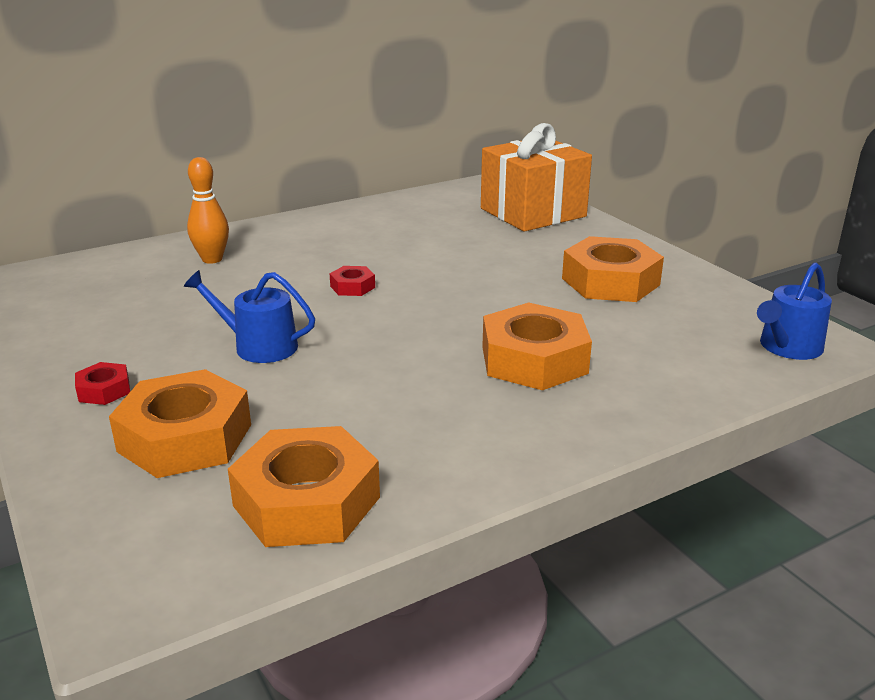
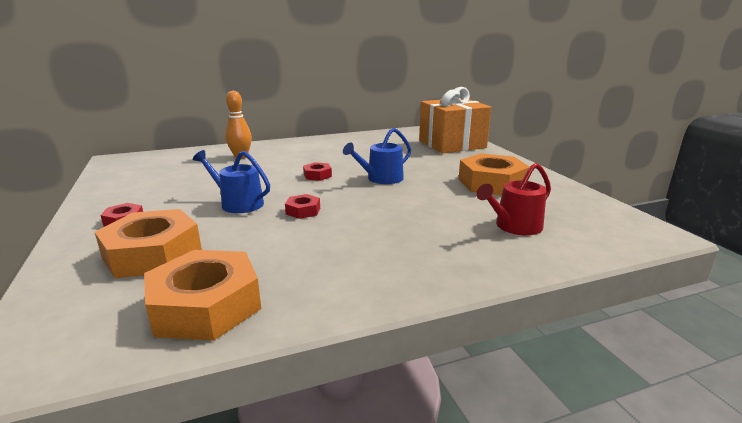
camera: 10 degrees right, 5 degrees down
orange nut [482,302,592,390] -> none
blue watering can [757,263,832,360] -> blue watering can moved to [343,128,411,184]
none -> red nut [285,194,320,219]
none -> red watering can [476,163,551,235]

